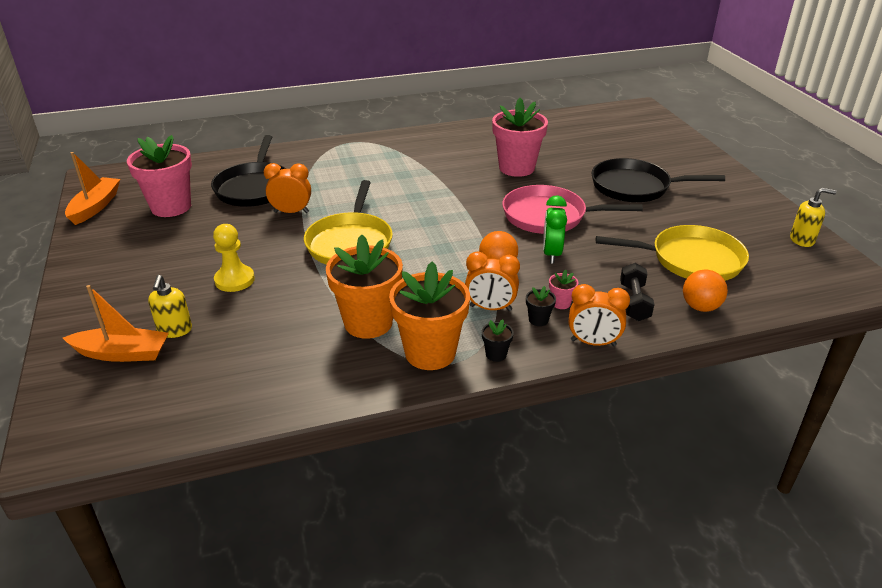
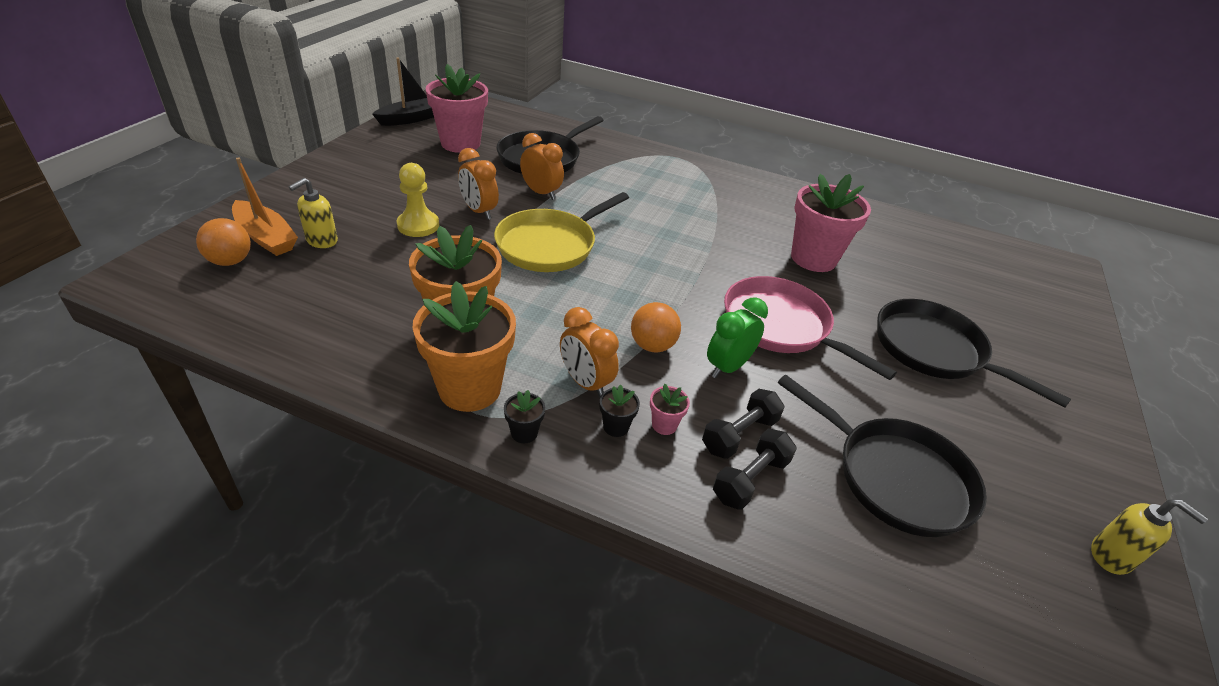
camera: 35 degrees right, 5 degrees up
orange boat [65,152,120,225] -> black boat [372,58,434,126]
orange clock [569,284,630,346] -> orange clock moved to [458,148,499,220]
yellow pan [596,225,749,281] -> black pan [778,375,987,537]
orange ball [683,269,728,312] -> orange ball moved to [196,218,251,266]
none -> black dumbbell [702,389,784,459]

